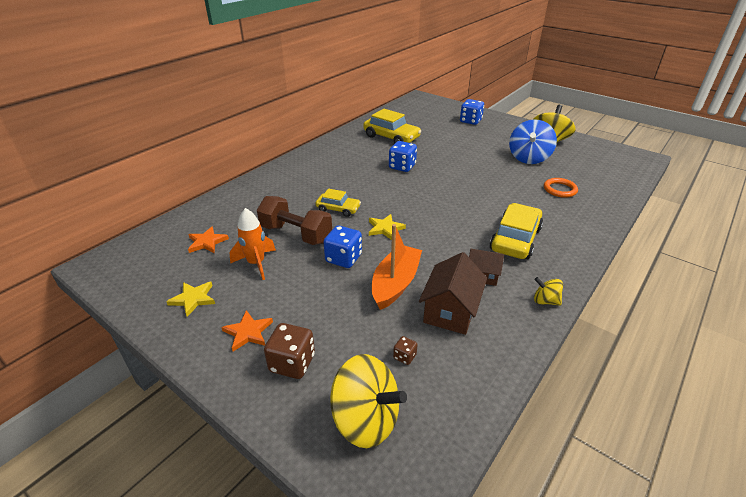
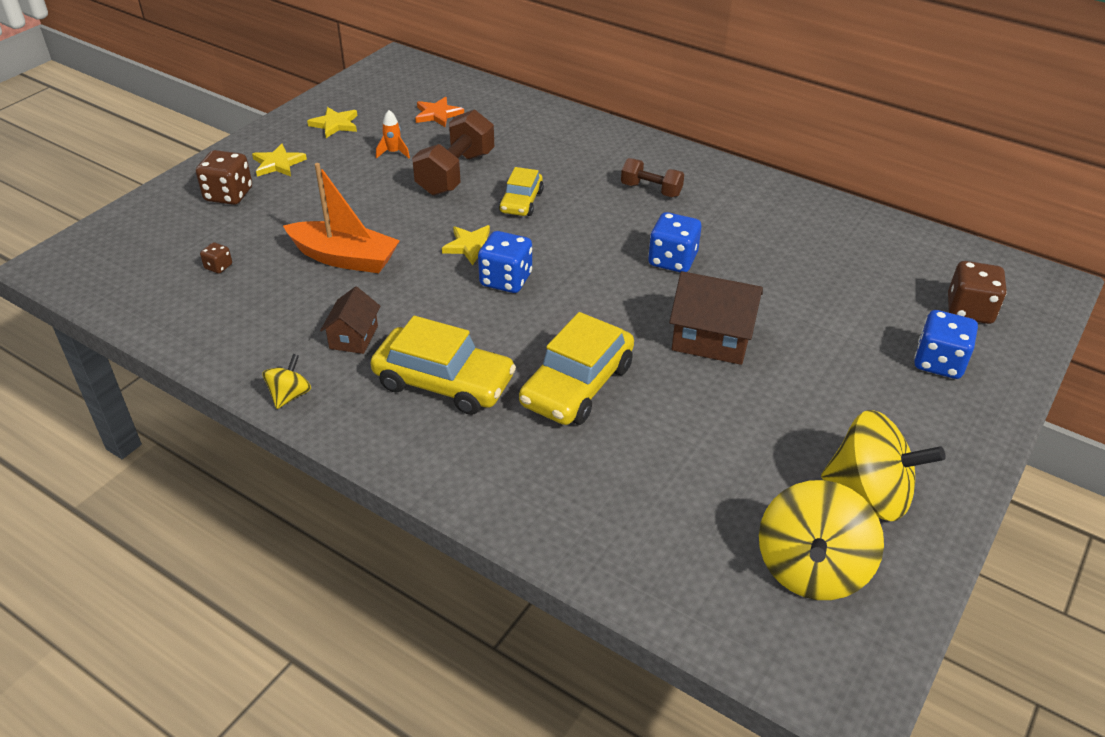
camera: 85 degrees right, 5 degrees up
orange star [221,310,273,352] -> yellow star [252,144,307,177]
orange rocket [229,208,276,280] -> orange rocket [376,110,410,159], size x0.58
blue dice [324,225,362,268] -> blue dice moved to [478,231,532,293]
yellow spinning top [330,354,407,448] -> yellow spinning top moved to [759,480,884,600]
yellow car [363,109,421,144] -> yellow car moved to [519,312,634,425]
brown house [419,252,487,335] -> brown house moved to [669,271,763,365]
blue spinning top [509,119,557,164] -> none
orange ring [544,178,578,198] -> none
none -> brown dumbbell [621,158,684,197]
none -> brown dice [948,261,1007,324]

